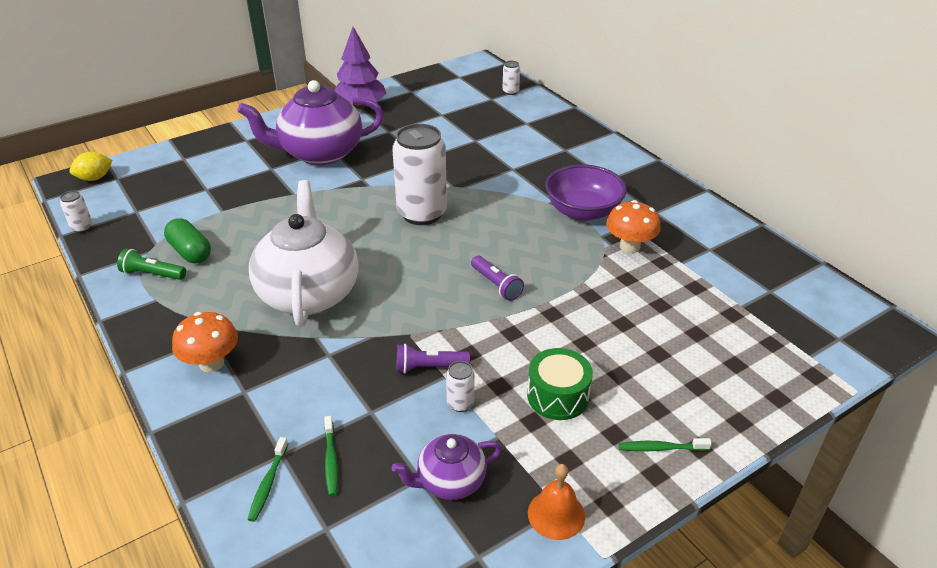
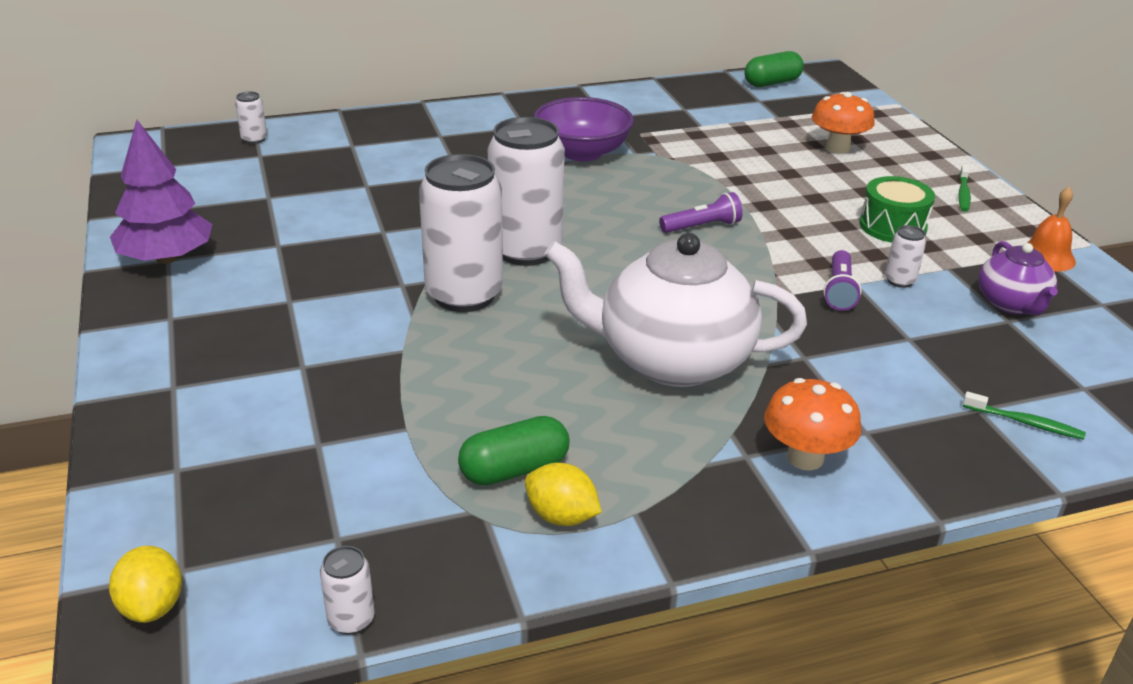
camera: 75 degrees left, 5 degrees down
green flashlight [117,249,186,280] -> yellow lemon [525,463,602,526]
purple teapot [237,80,384,165] -> none
green toothbrush [324,416,338,496] -> none
orange mushroom [606,200,661,253] -> orange mushroom moved to [812,92,875,153]
none -> white can [419,154,503,312]
none -> green capsule [744,51,804,87]

